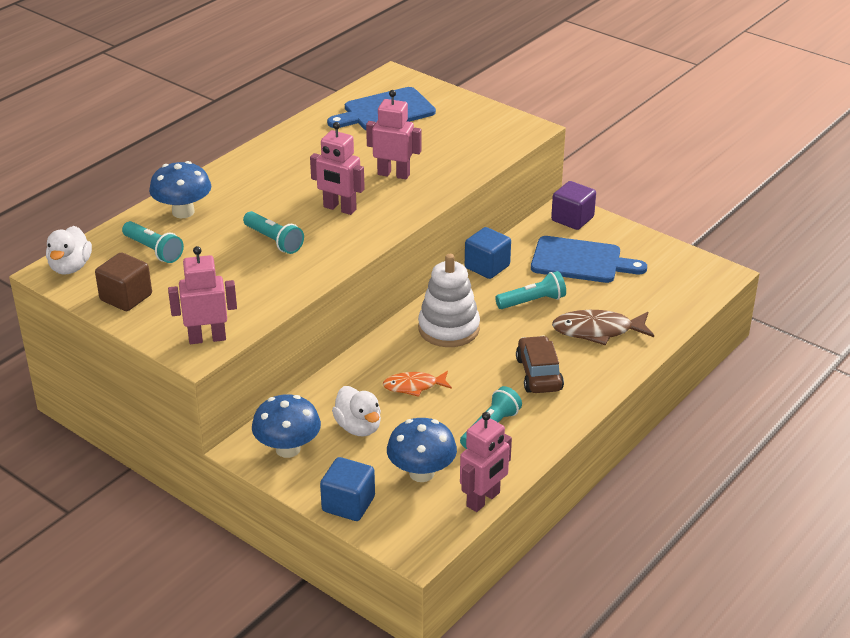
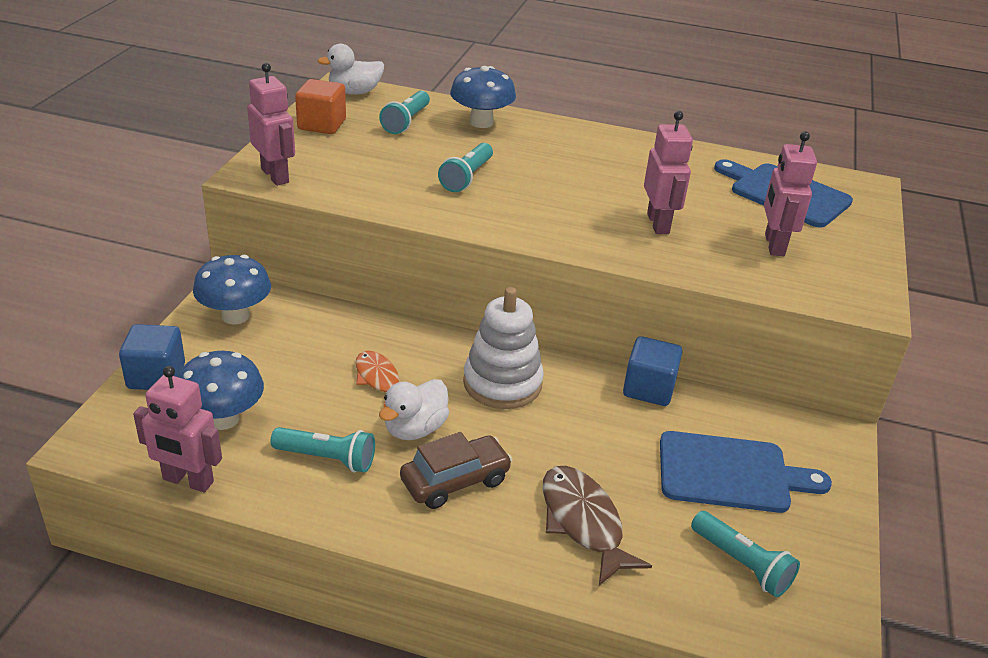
camera: 65 degrees right, 0 degrees up
brown cube [95,253,152,311] -> orange cube [295,79,346,134]
pink robot [310,122,365,215] -> pink robot moved to [764,132,817,256]
white duck [332,386,381,437] -> white duck moved to [379,379,449,440]
turquoise flashlight [495,271,566,309] -> turquoise flashlight moved to [691,511,800,597]
blue cutting board [531,236,647,283] -> blue cutting board turned 75 degrees counterclockwise [660,431,832,513]
purple cube [551,181,596,230] -> none

